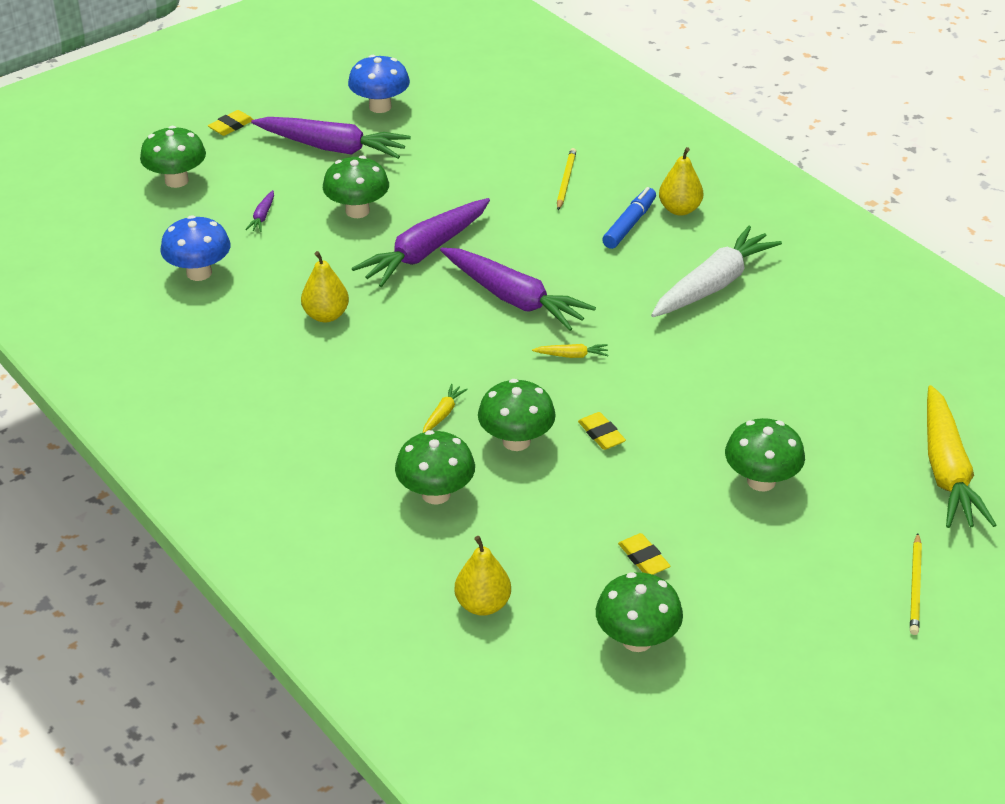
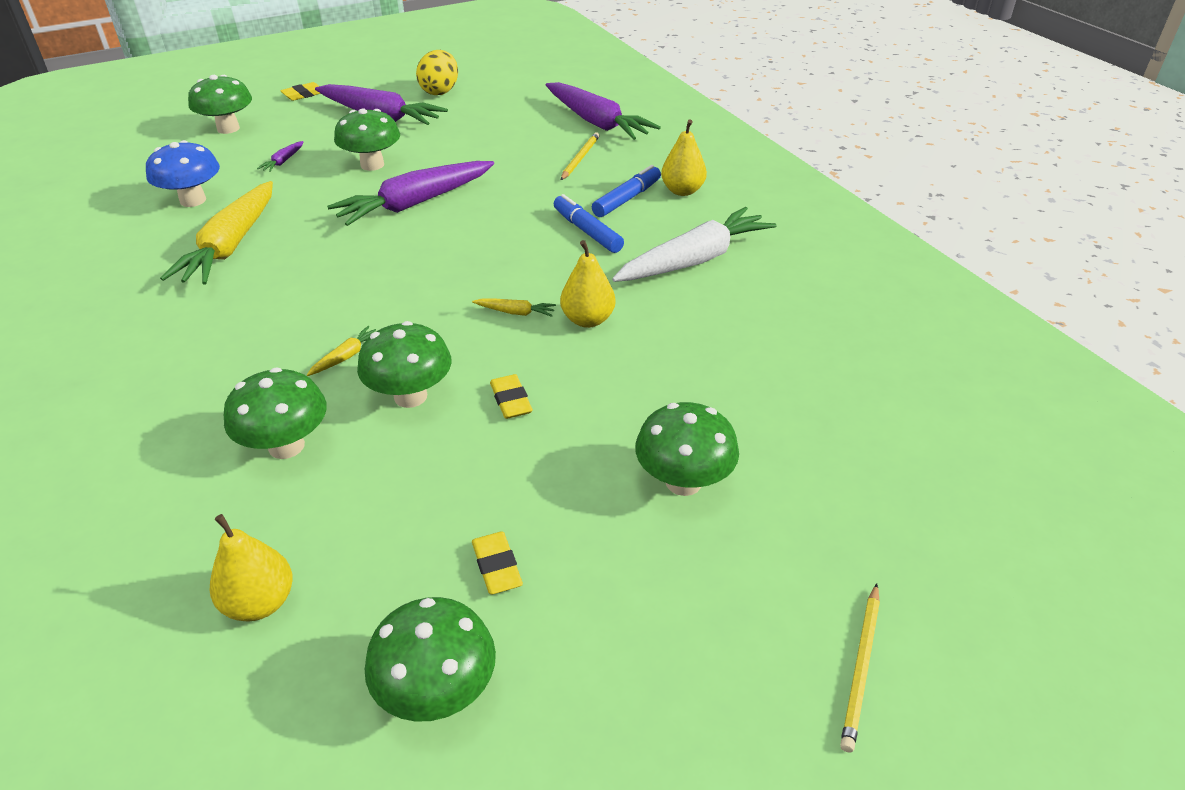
camera: 10 degrees right, 0 degrees up
yellow pear [301,251,349,323] -> yellow pear moved to [560,240,615,328]
blue mushroom [348,55,410,113] -> yellow egg [416,50,458,95]
purple carrot [440,248,596,331] -> purple carrot moved to [546,82,661,140]
yellow carrot [927,385,996,528] -> yellow carrot moved to [160,181,273,285]
none -> blue marker [554,194,624,253]

